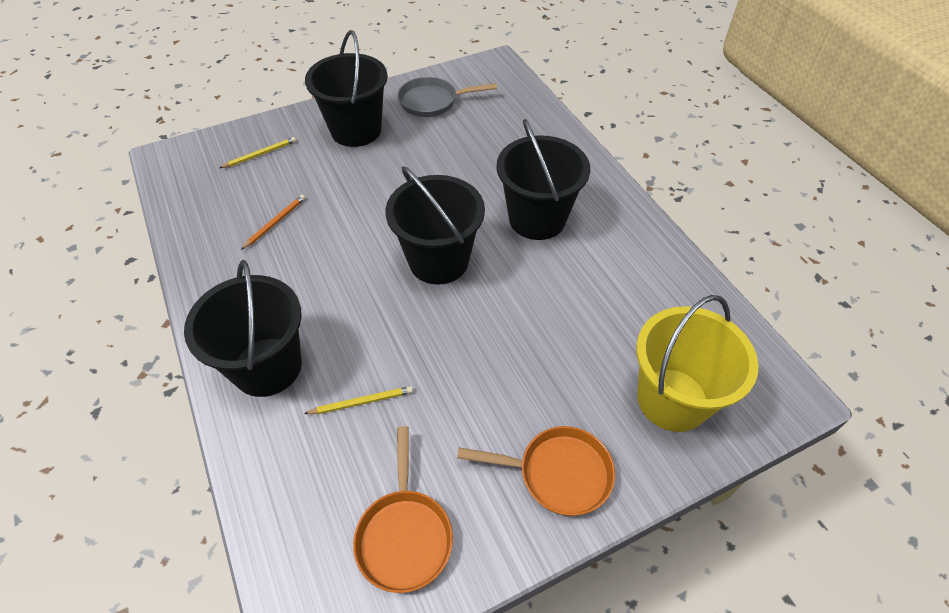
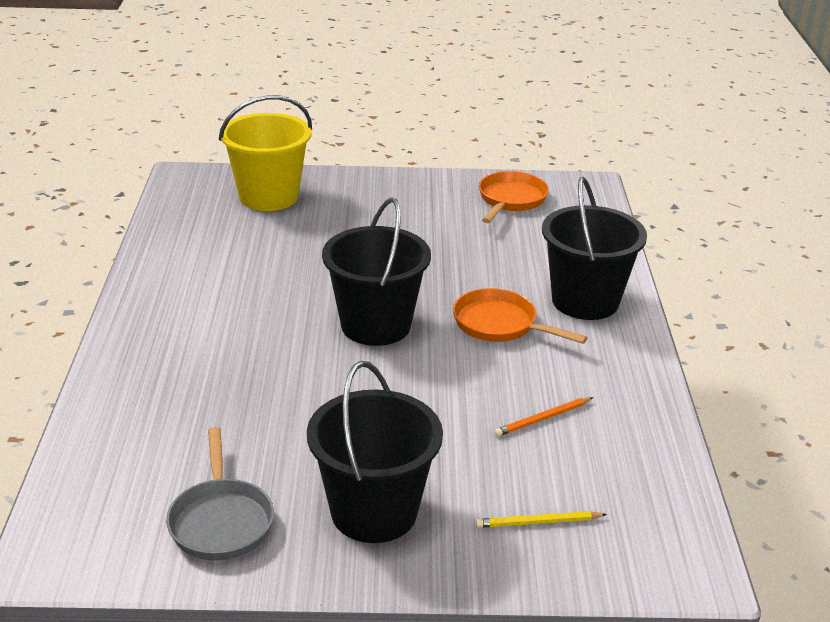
camera: 155 degrees left, 20 degrees down
yellow pencil [304,386,413,414] -> none
grey pan [398,77,497,117] -> grey pan turned 60 degrees clockwise [166,427,274,561]
orange pan [457,426,615,516] -> orange pan moved to [453,288,588,344]
black bucket [496,119,590,240] -> none

